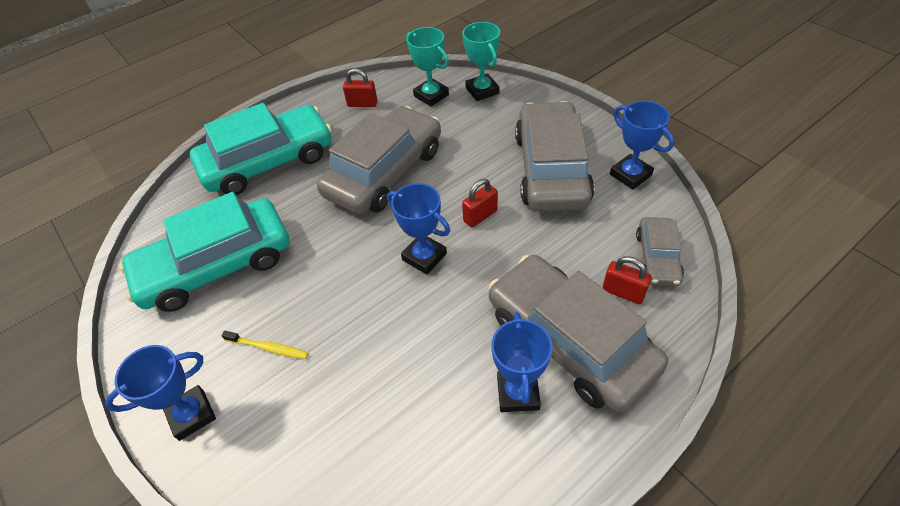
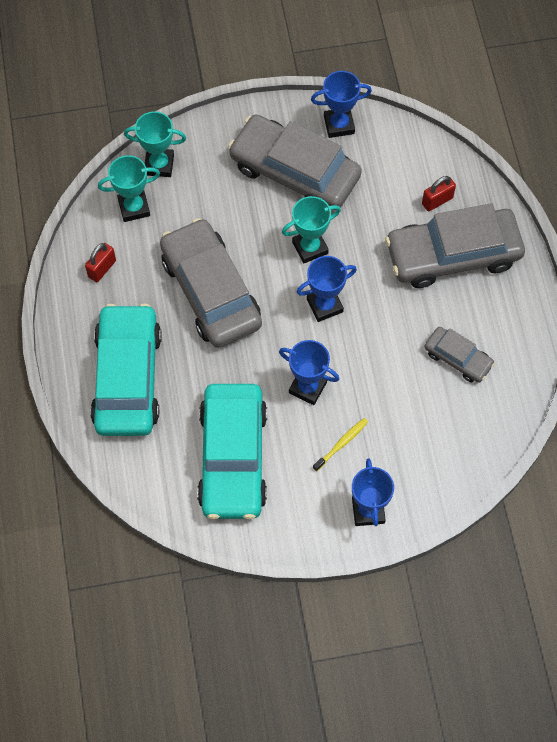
camera: 65 degrees left, 15 degrees up
red padlock [462,179,498,228] -> turquoise trophy [282,196,341,264]
blue trophy [491,312,553,412] -> blue trophy moved to [279,340,339,405]
grey car [636,217,684,286] -> grey car moved to [424,327,495,383]

